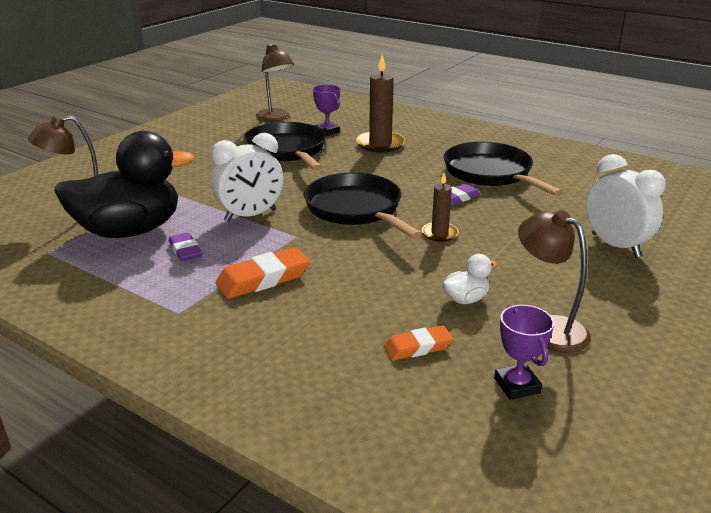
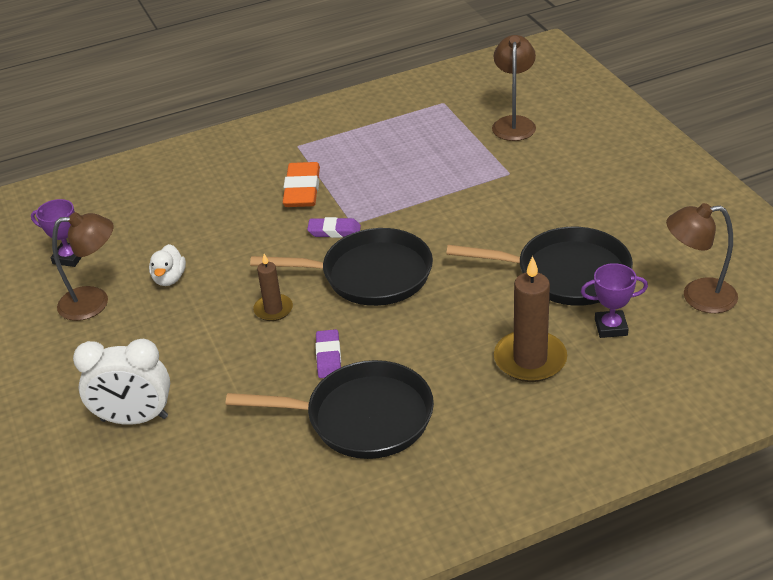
camera: 125 degrees right, 10 degrees up
black duck [54,131,194,238] -> none
purple eraser [169,232,202,261] -> purple eraser moved to [307,217,361,238]
white clock [211,133,283,222] -> none
orange eraser [384,325,453,361] -> none

